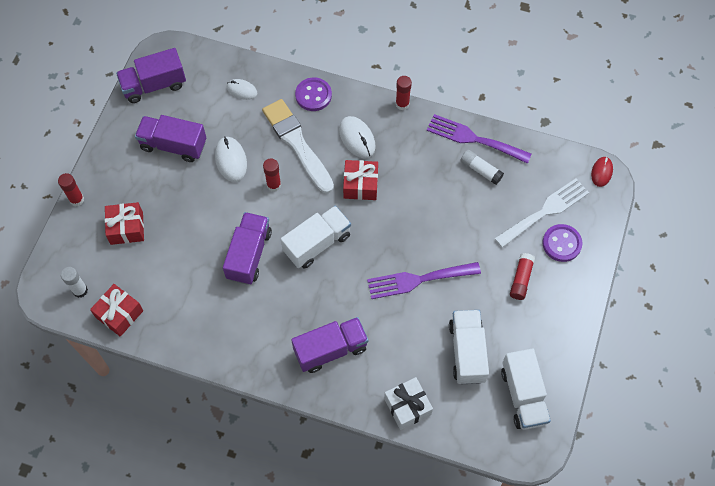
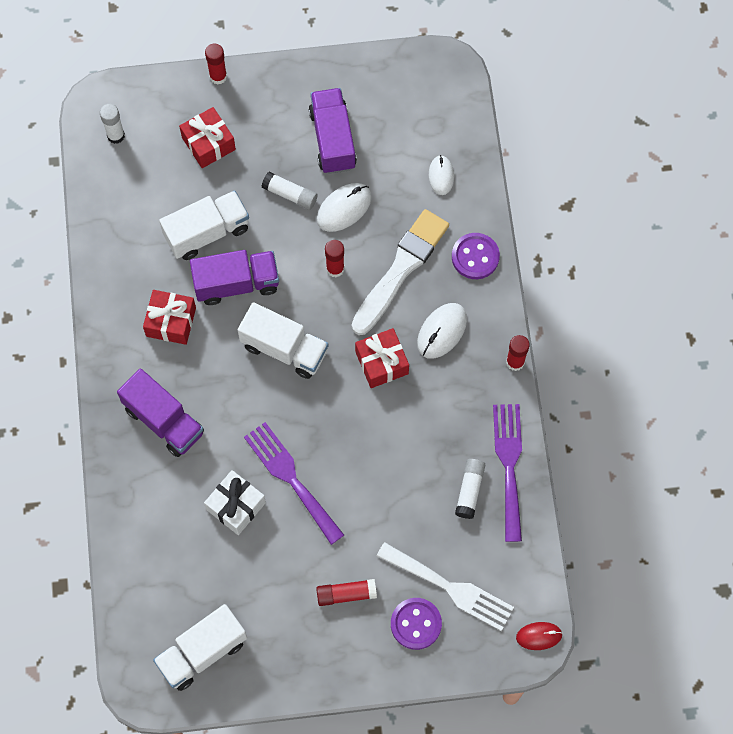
camera: 65 degrees right, 5 degrees up
red gift [90,284,143,337] -> red gift moved to [143,290,196,345]
purple truck [116,48,186,103] -> none
white gift [384,377,433,430] -> white gift moved to [204,470,266,535]
white truck [449,310,489,384] -> white truck moved to [159,190,249,260]
none -> white glue stick [262,172,318,210]

